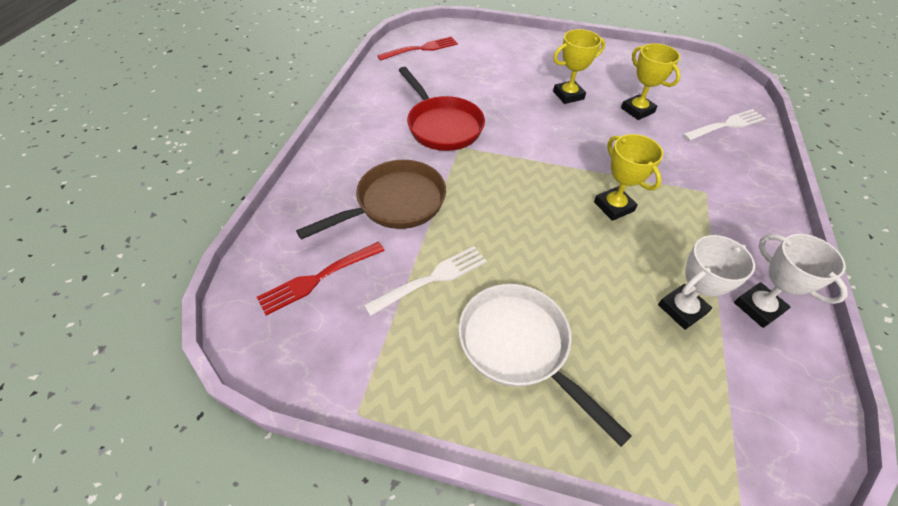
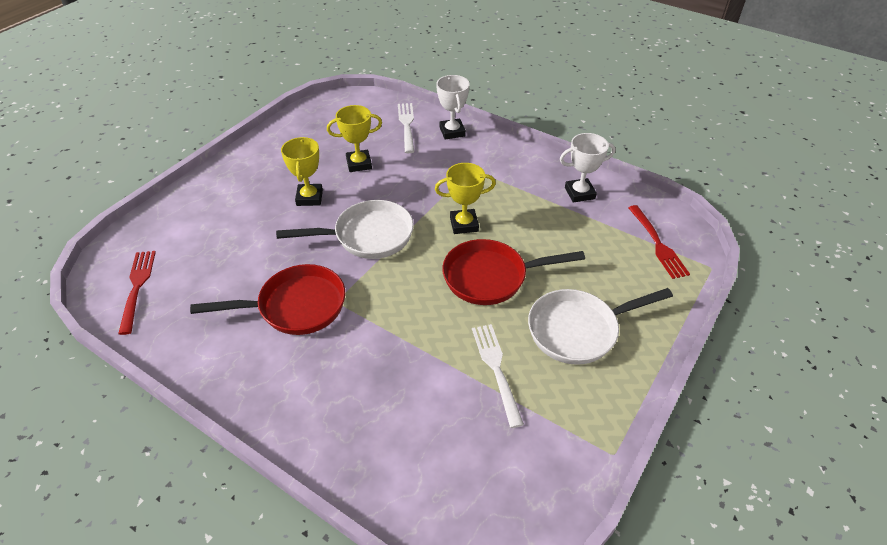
camera: 70 degrees left, 5 degrees down
red fork [257,242,385,316] -> red fork moved to [628,205,690,279]
brown pan [296,160,446,240] -> none
white trophy [658,235,755,330] -> white trophy moved to [436,75,470,140]
none -> white pan [276,200,414,259]
none -> red pan [442,239,585,305]

